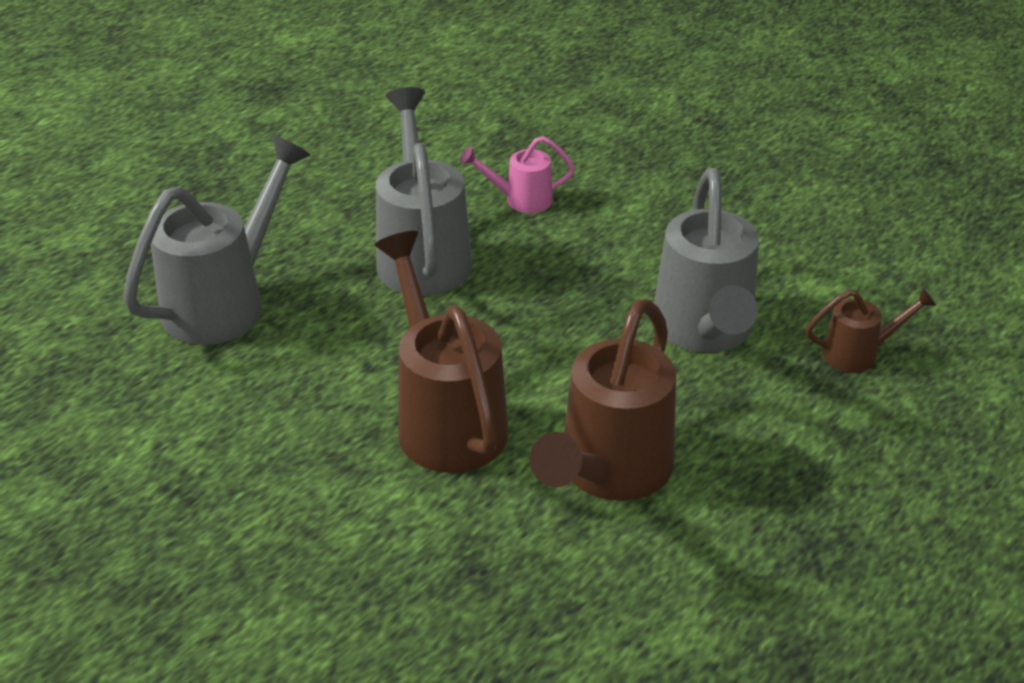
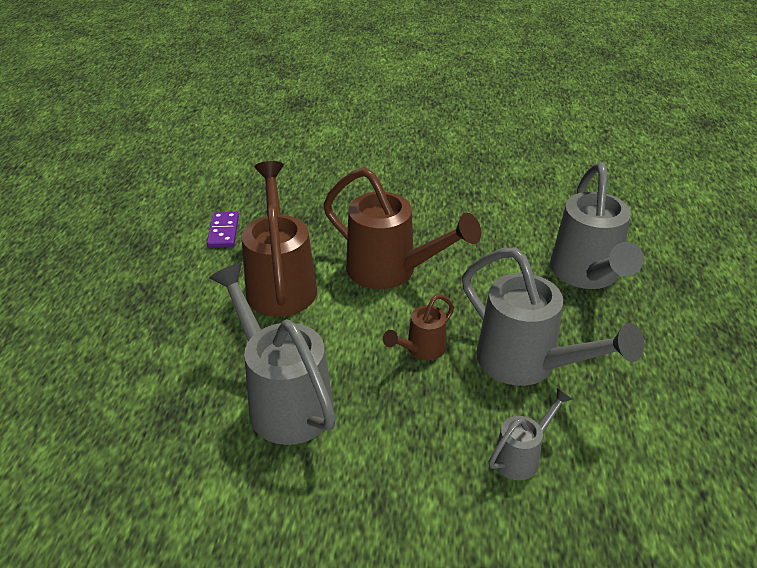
camera: 145 degrees right, 0 degrees up
pink watering can [460,136,575,213] -> grey watering can [489,388,572,481]
brown watering can [806,288,937,373] -> brown watering can moved to [383,294,454,360]
none -> purple domino [207,212,239,248]

